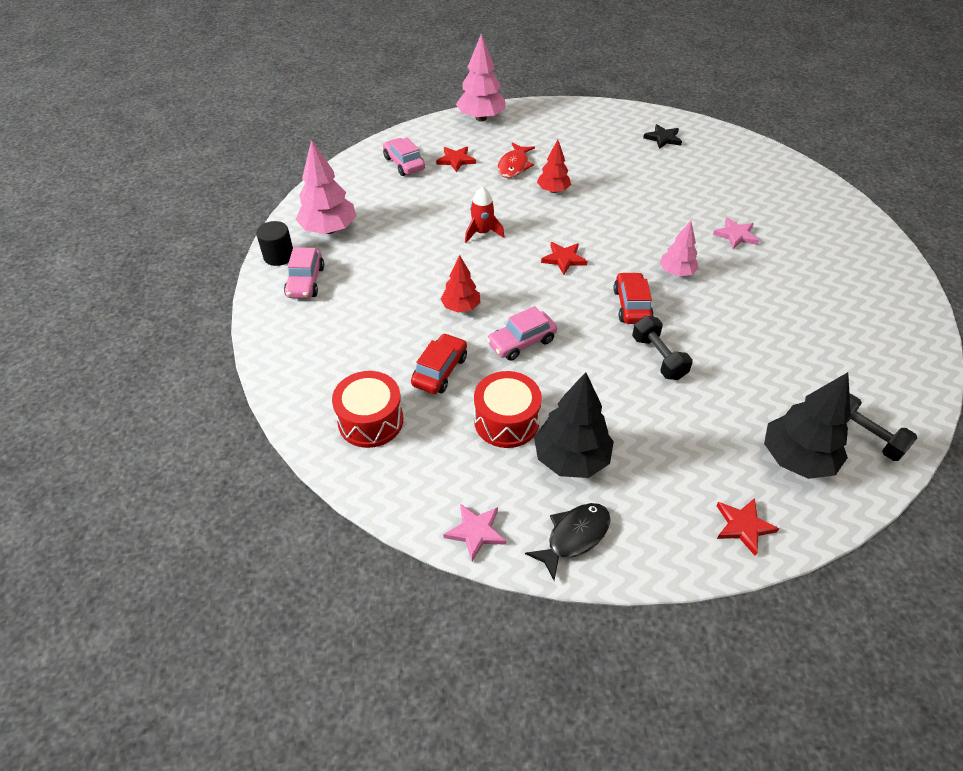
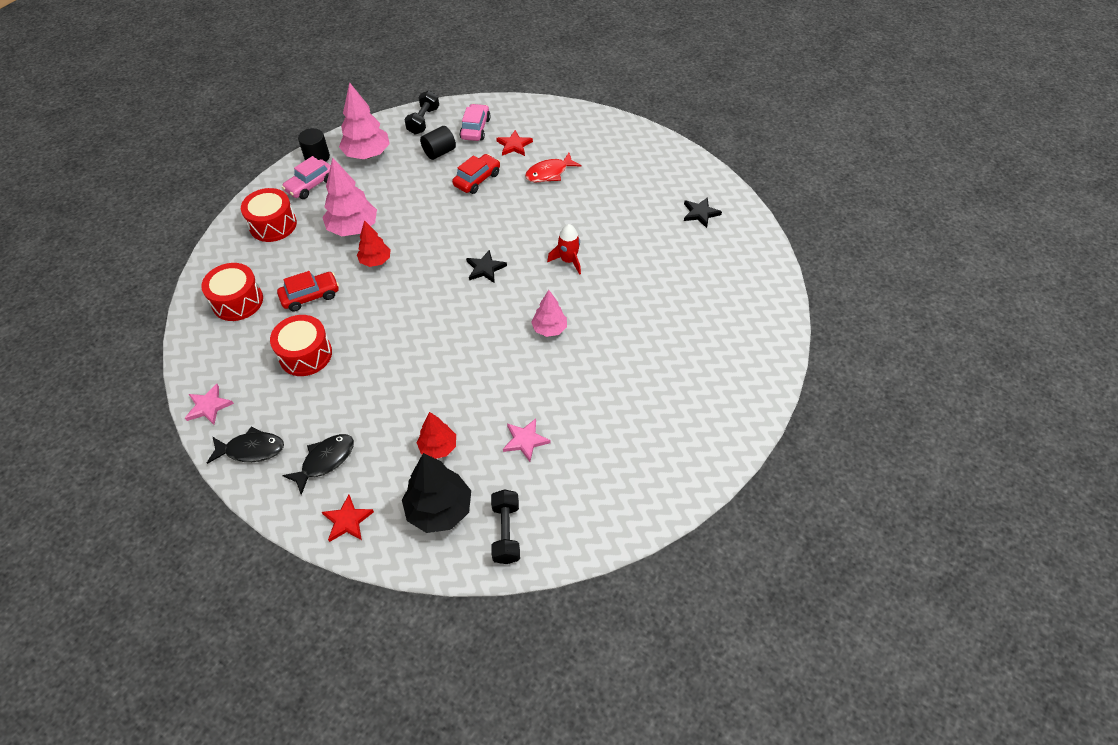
camera: 40 degrees right, 5 degrees up
pink tree [456,34,506,121] -> pink tree moved to [322,157,377,236]
red rocket [465,186,504,243] -> red rocket moved to [547,224,581,275]
pink car [487,306,557,361] -> none
black tree [534,372,614,478] -> none
red tree [537,140,571,193] -> red tree moved to [417,412,456,459]
red star [541,242,588,275] -> black star [466,250,507,283]
red car [613,272,654,324] -> red car moved to [452,154,500,194]
black dumbbell [632,316,693,380] -> black dumbbell moved to [404,90,439,135]
pink star [713,217,759,249] -> pink star moved to [503,419,551,462]
none -> red drum [241,188,297,242]
none -> black fish [282,434,354,495]
none -> black cylinder [420,126,456,160]

